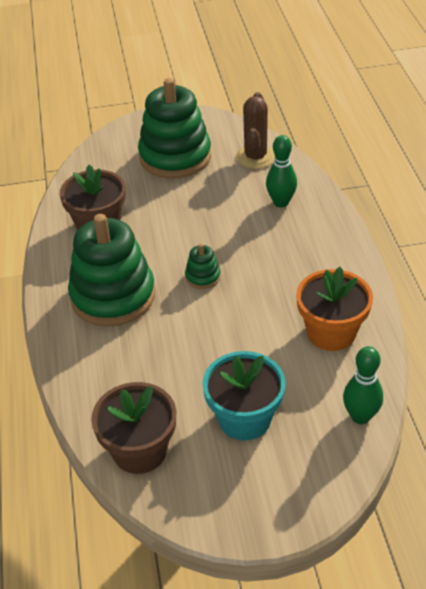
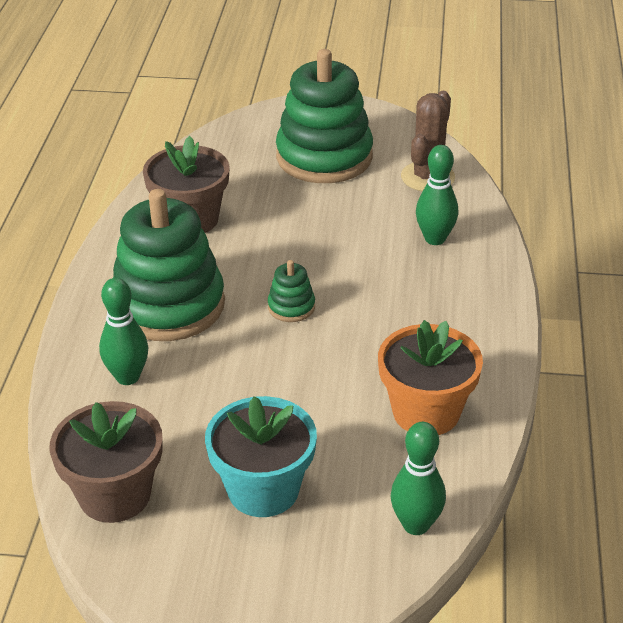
camera: 15 degrees right, 5 degrees down
none -> green bowling pin [99,278,149,385]

